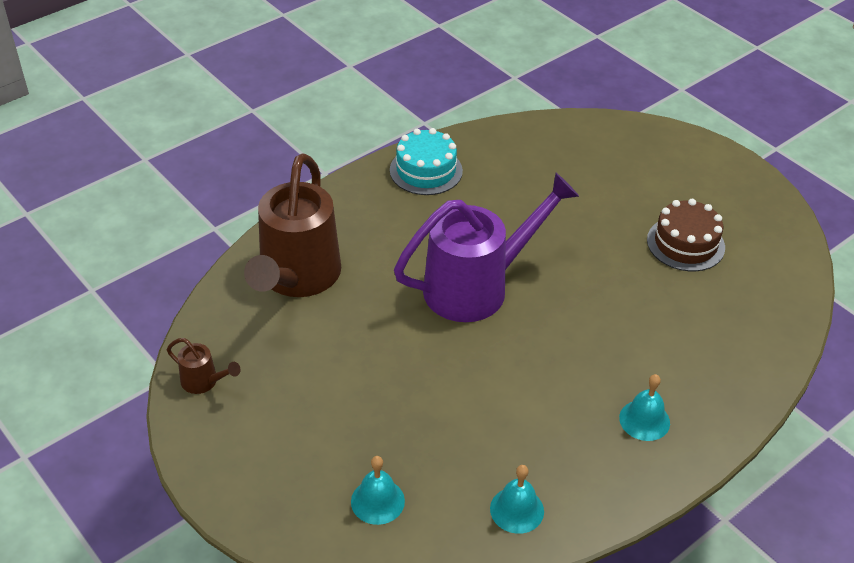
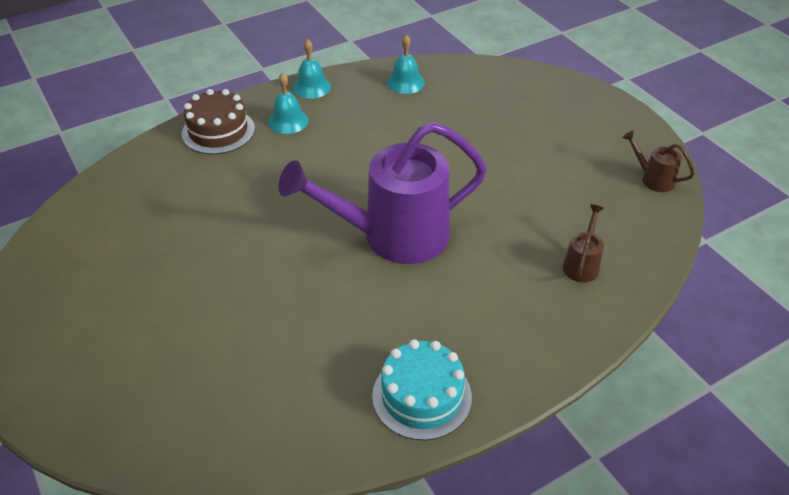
camera: 170 degrees left, 0 degrees up
brown watering can [244,153,341,297] -> brown watering can [563,204,604,282], size x0.41
turquoise bell [351,456,405,525] -> turquoise bell moved to [293,39,331,99]
brown cake [647,199,725,271] -> brown cake moved to [182,89,255,154]

